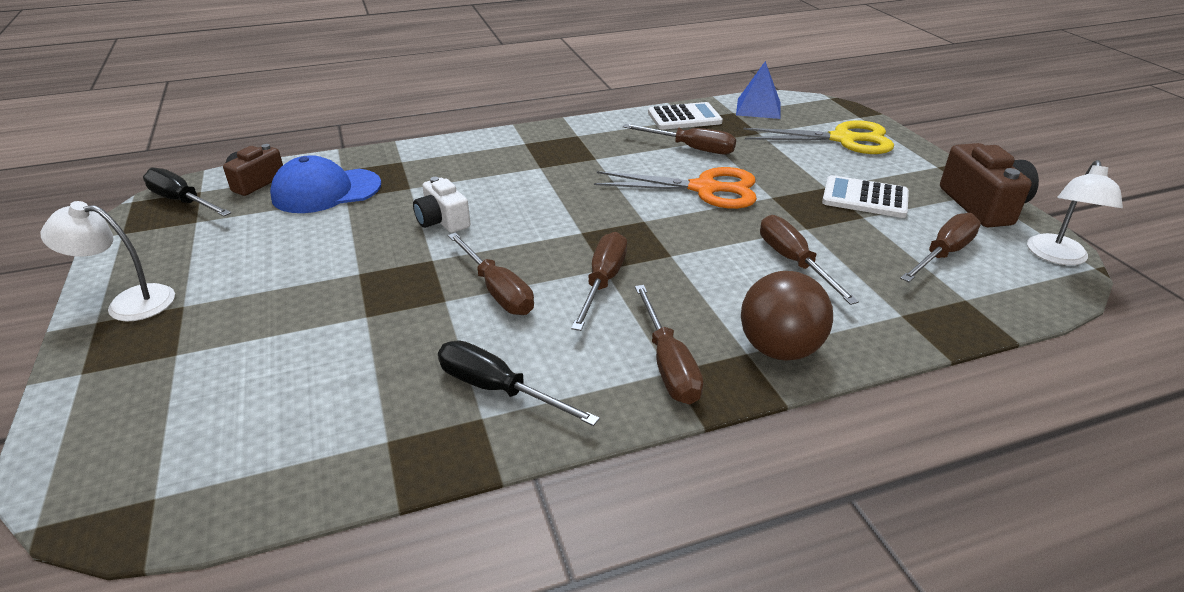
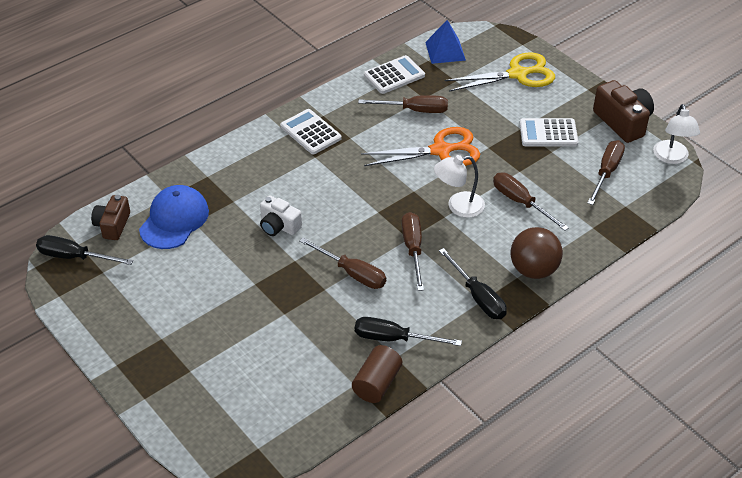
camera: 20 degrees left, 10 degrees up
white lamp [41,201,175,321] -> white lamp moved to [434,155,485,218]
blue cap [270,155,381,213] -> blue cap turned 150 degrees clockwise [139,185,209,249]
brown screwdriver [635,285,704,404] -> black screwdriver [439,248,507,319]
none -> white calculator [280,109,342,155]
none -> brown cylinder [352,345,402,403]

